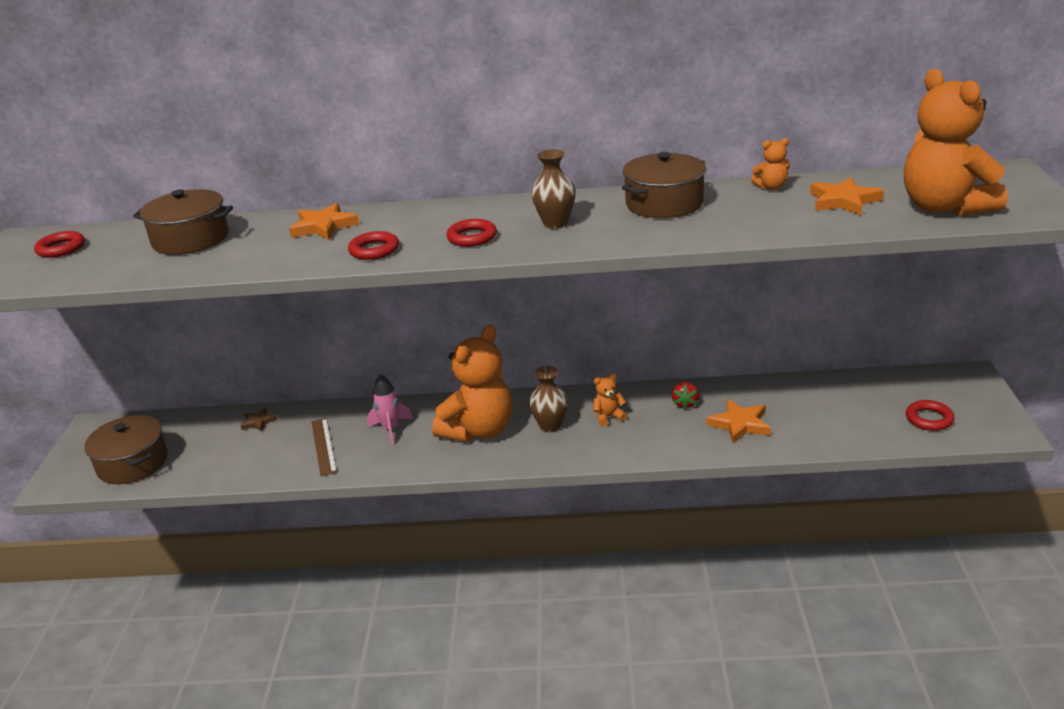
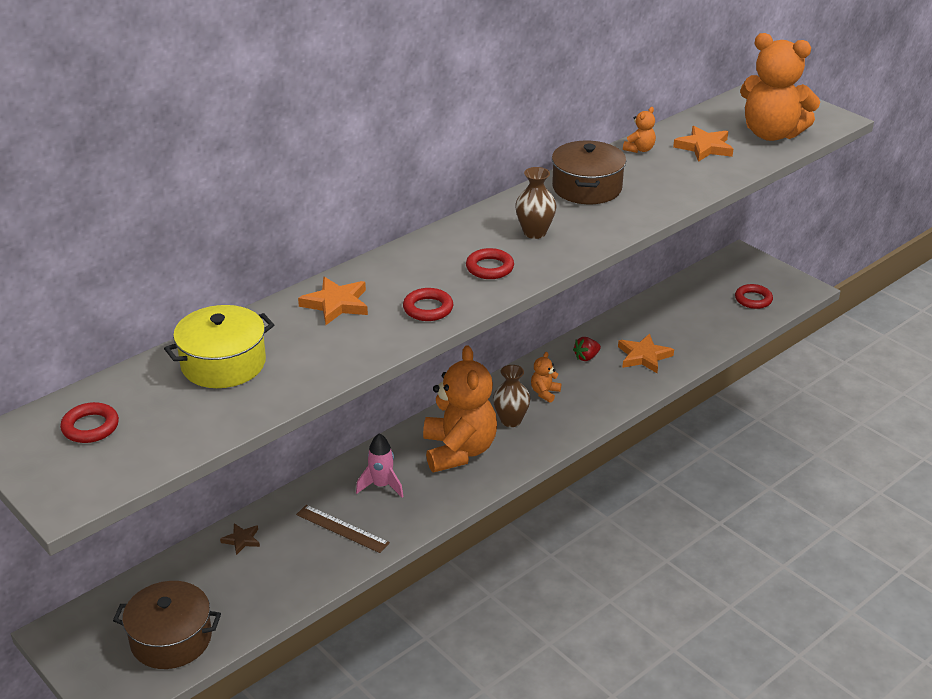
camera: 45 degrees left, 5 degrees up
brown pot [133,189,233,255] -> yellow pot [164,305,274,388]
red strawberry [672,382,699,409] -> red strawberry turned 90 degrees clockwise [573,337,601,361]

